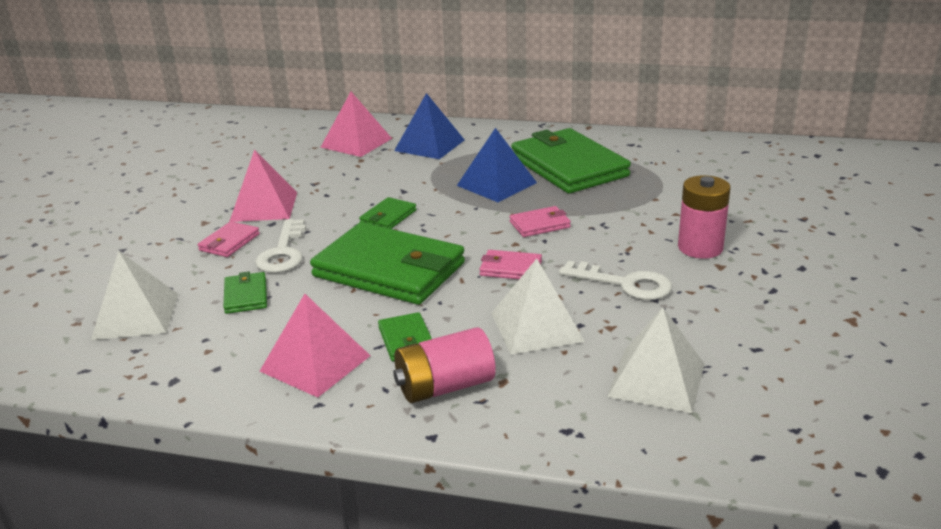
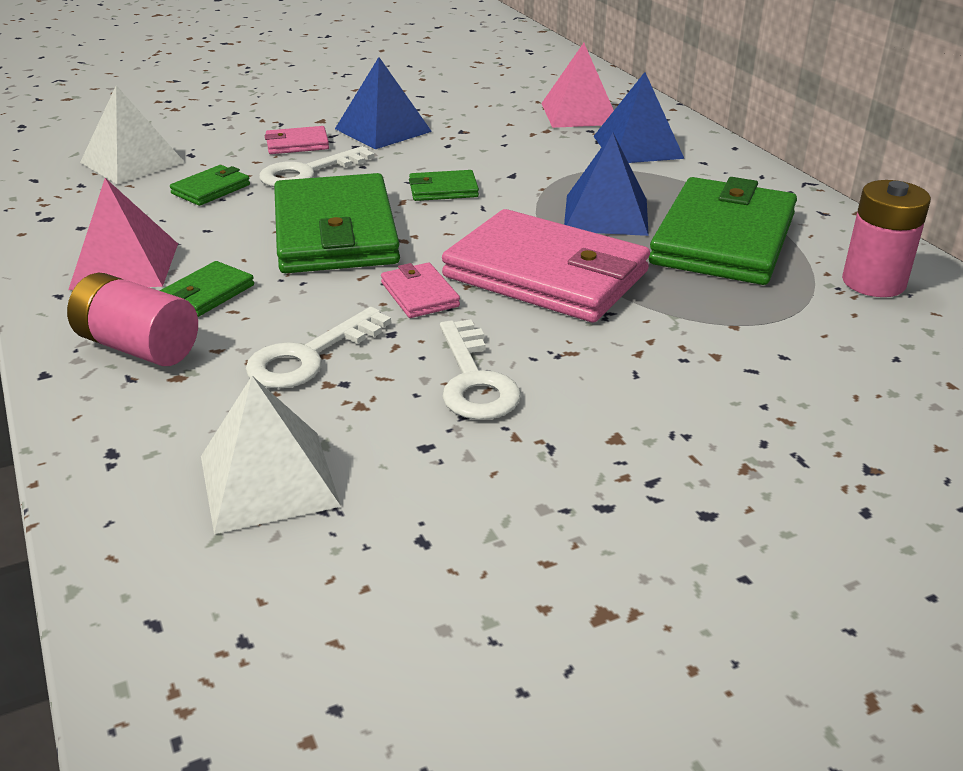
camera: 50 degrees right, 5 degrees up
pink pyramid [229,150,297,222] -> blue pyramid [335,57,432,149]
white pyramid [491,259,585,354] -> white key [246,307,391,389]
pink wallet [509,206,571,237] -> pink wallet [442,209,650,322], size x2.29
pink battery [678,175,731,259] -> pink battery moved to [842,180,931,297]

